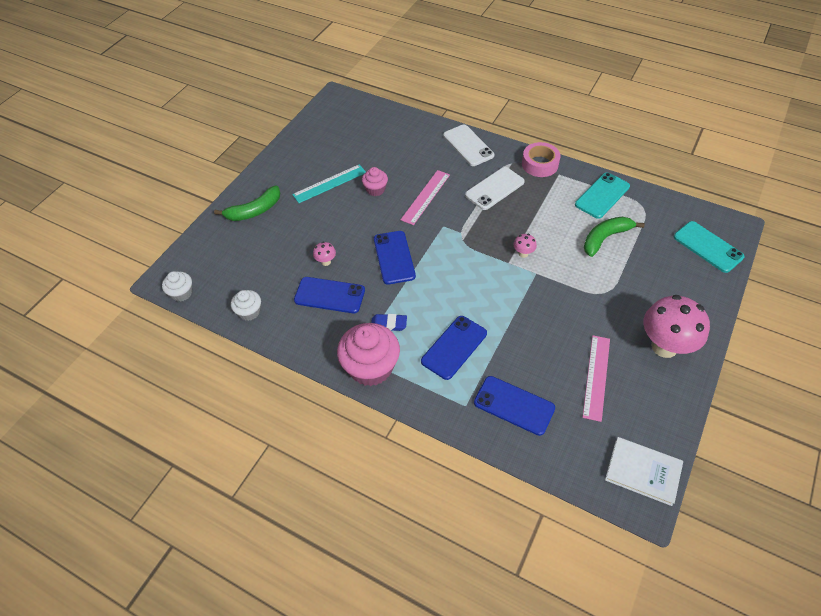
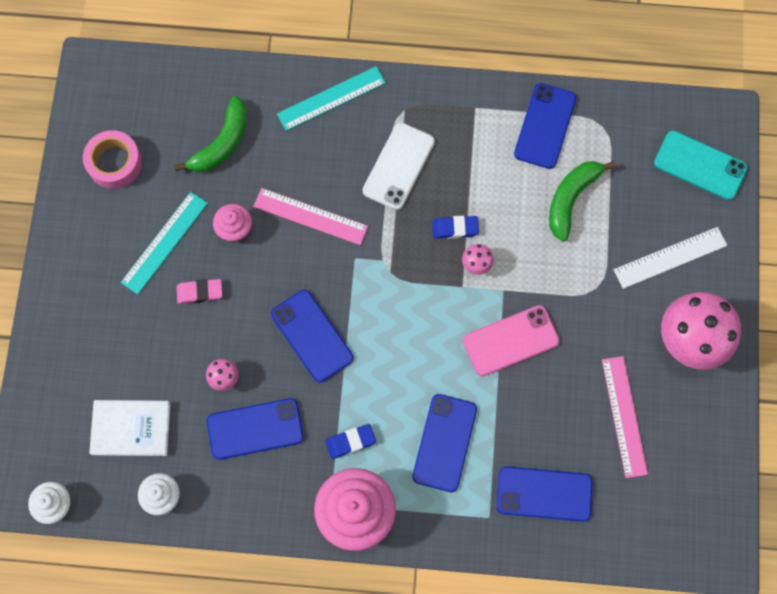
camera: 25 degrees left, 20 degrees up
green banana [214,185,280,221] -> green banana moved to [174,96,247,172]
pink ruler [401,170,450,225] -> pink ruler turned 75 degrees counterclockwise [253,188,368,245]
white phone [443,125,494,166] -> turquoise ruler [277,66,386,131]
pink tape [522,142,560,177] -> pink tape moved to [83,130,142,189]
turquoise phone [575,173,630,219] -> blue phone [514,83,576,169]
white book [605,437,683,506] -> white book moved to [89,400,171,456]
none -> pink eraser [176,279,222,304]
none -> blue eraser [432,216,479,239]
none -> pink phone [463,305,560,376]
none -> white ruler [614,227,728,289]

